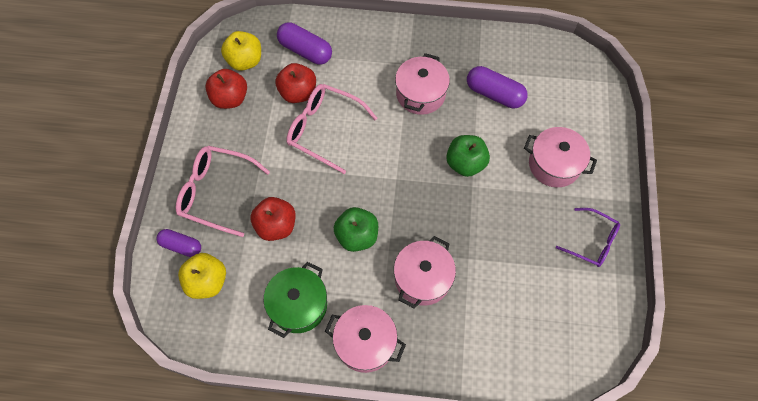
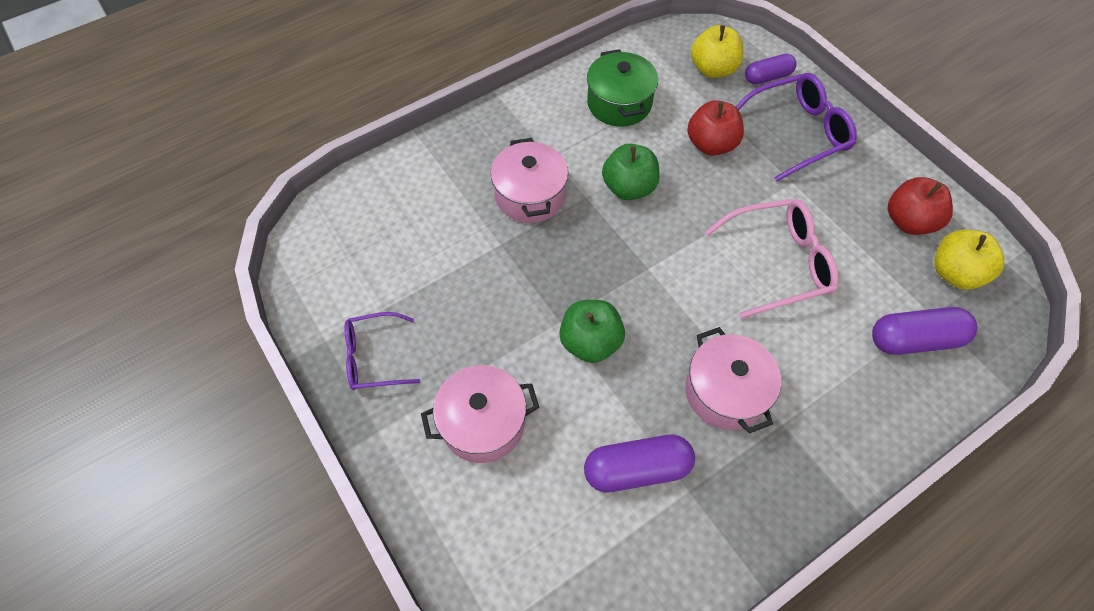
camera: 140 degrees right, 5 degrees down
pink glasses [176,146,270,237] -> purple glasses [736,73,857,182]
red apple [276,63,316,103] -> none
pink pot [325,305,406,373] -> none

